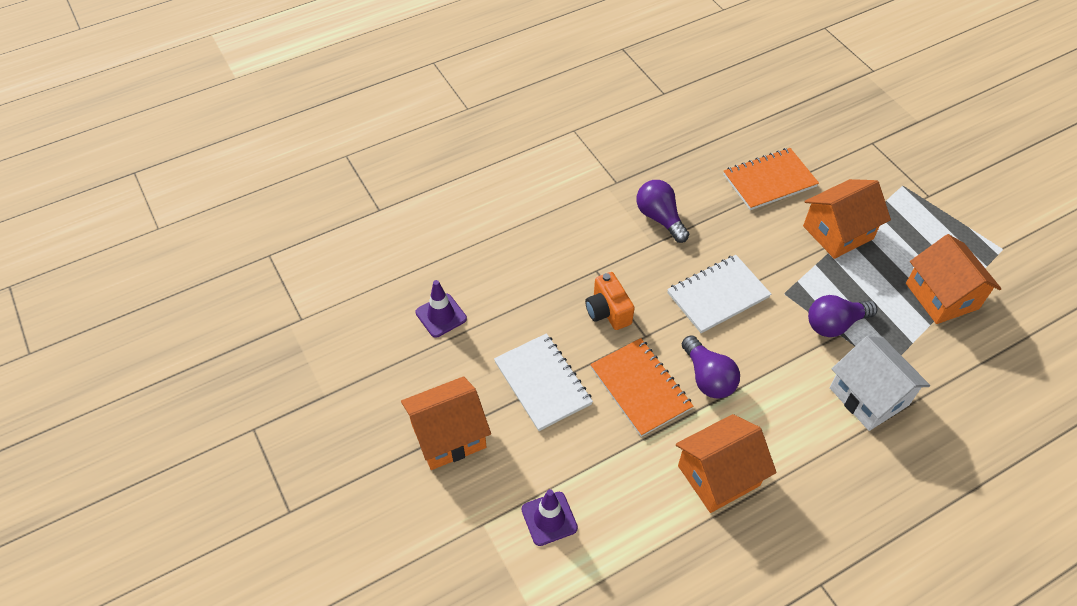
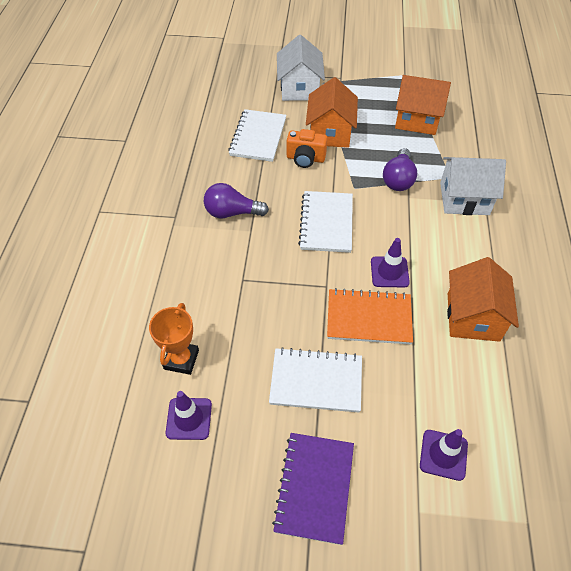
camera: 55 degrees left, 0 degrees up
orange house [401,376,491,470] -> purple notebook [272,433,354,545]
orange camera [585,272,634,330] -> orange camera moved to [287,129,327,168]
purple light bulb [682,335,740,399] -> purple traffic cone [371,238,410,287]
orange notebook [723,148,819,210] -> white notebook [228,109,286,162]
none -> orange trophy [149,303,199,375]
none -> white house [277,35,325,101]

